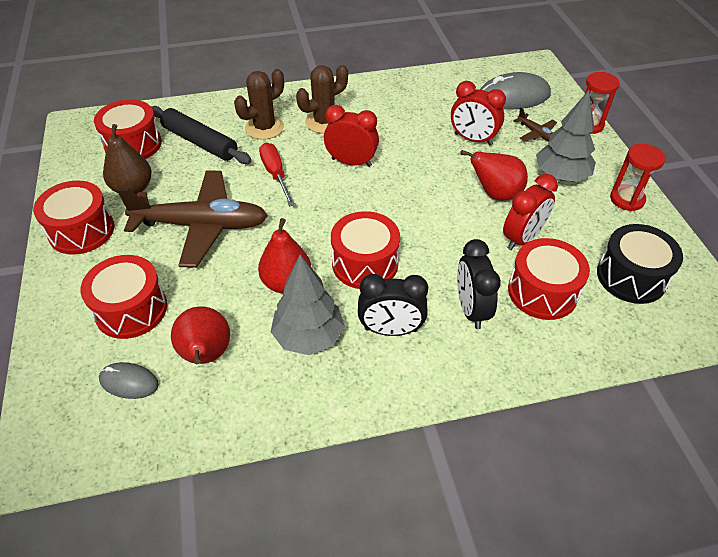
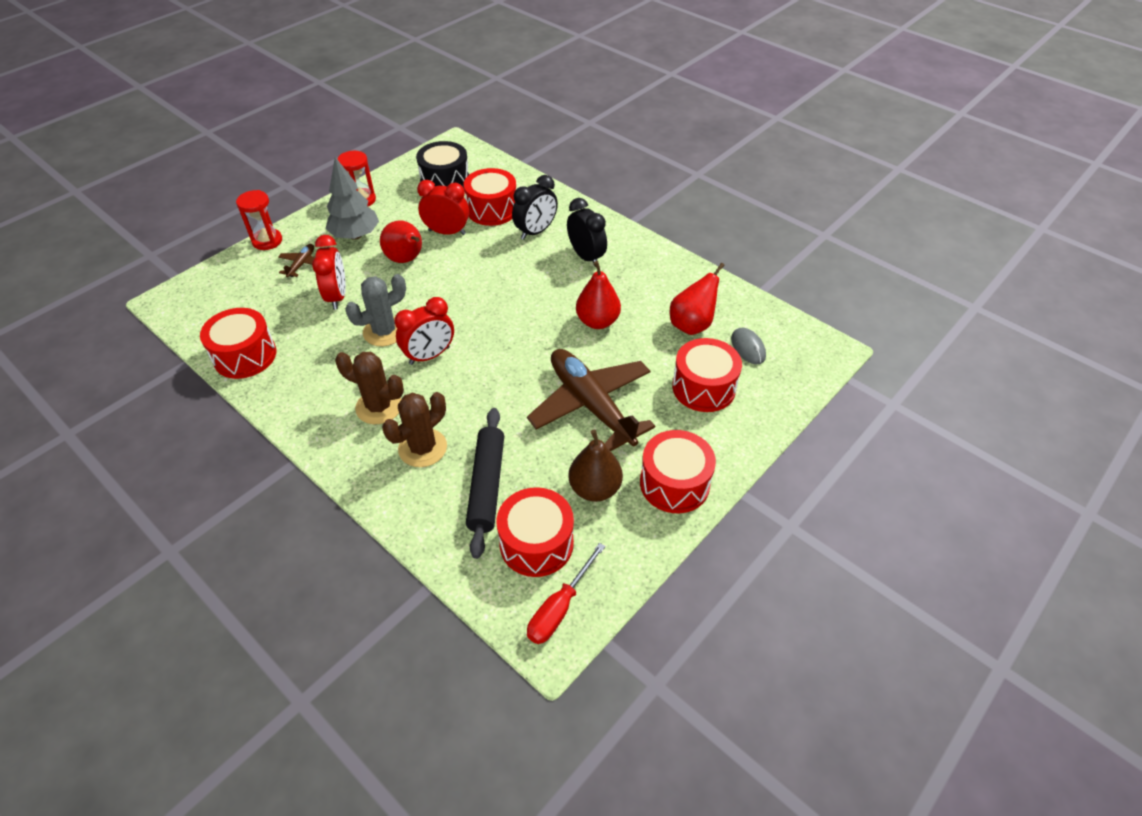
camera: 125 degrees left, 0 degrees up
brown cactus [234,69,284,140] -> brown cactus turned 60 degrees counterclockwise [382,392,447,467]
red screwdriver [259,143,295,206] -> red screwdriver moved to [527,543,606,644]
grey tree [271,255,345,355] -> none
red clock [324,105,379,167] -> red clock turned 105 degrees counterclockwise [395,297,454,365]
red drum [331,211,400,289] -> red drum moved to [200,308,276,379]
grey mouse [480,72,551,110] -> none
none -> grey cactus [345,274,406,346]

